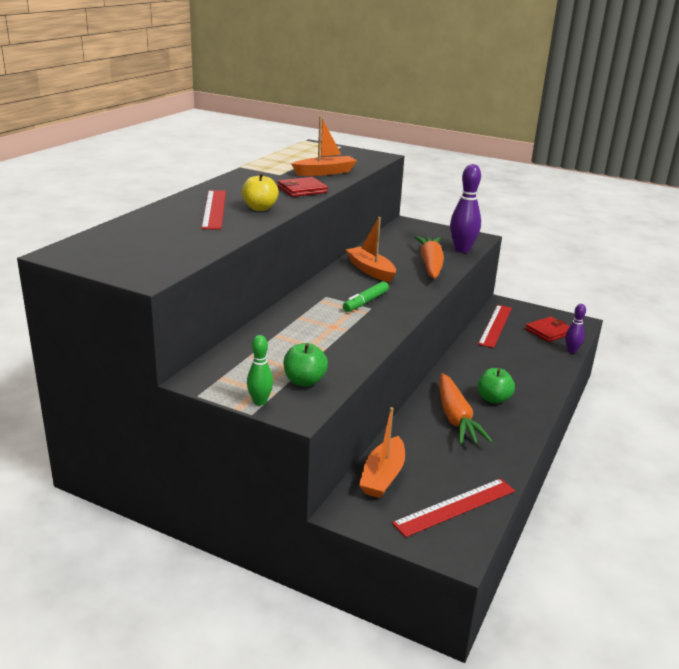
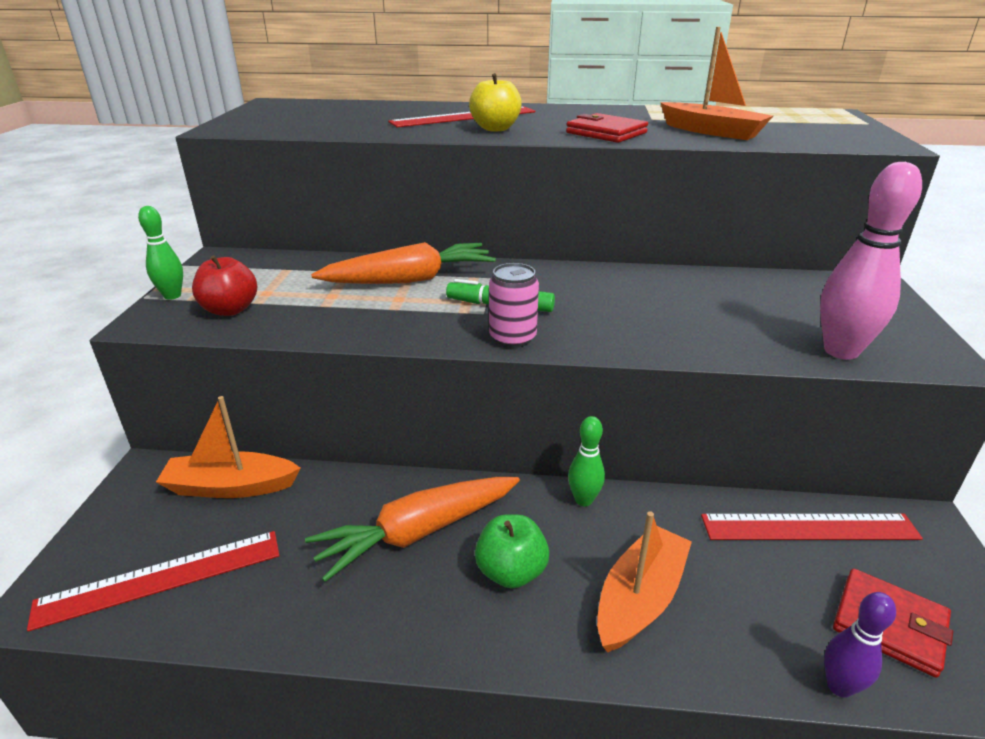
camera: 70 degrees right, 5 degrees up
green apple [283,343,328,387] -> red apple [192,255,257,316]
orange boat [346,217,396,282] -> orange boat moved to [597,511,692,652]
red ruler [392,478,515,537] -> red ruler turned 60 degrees counterclockwise [27,531,280,632]
orange carrot [414,236,444,279] -> orange carrot moved to [311,242,496,284]
purple bowling pin [450,164,481,253] -> pink bowling pin [820,162,922,360]
none -> pink can [489,263,539,348]
none -> green bowling pin [568,416,605,506]

